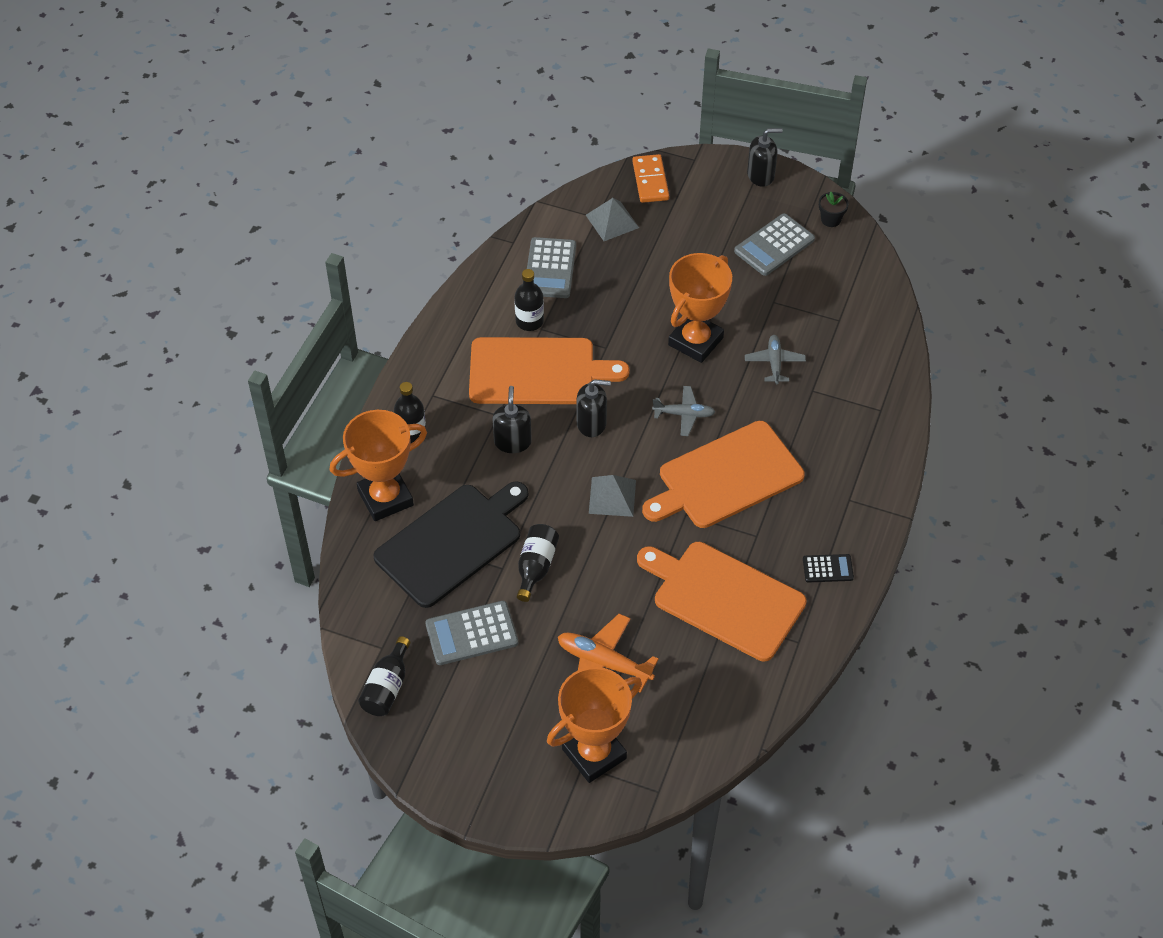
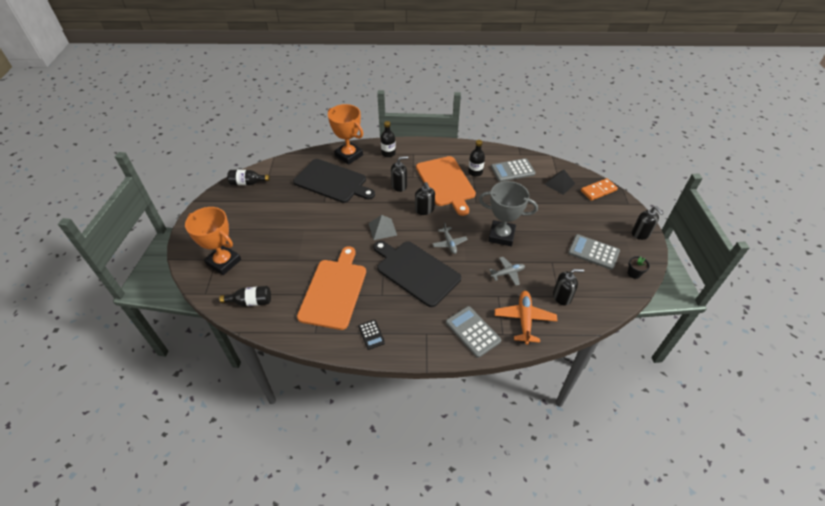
camera: 70 degrees right, 5 degrees down
grey calculator [425,601,518,665] -> grey calculator moved to [446,306,501,358]
black bottle [517,524,559,602] -> black bottle moved to [219,286,271,306]
orange plane [558,614,659,693] -> orange plane moved to [495,291,557,345]
grey pyramid [586,198,639,241] -> black pyramid [544,170,575,195]
orange cutting board [642,421,805,528] -> black cutting board [373,241,461,307]
orange trophy [668,253,732,363] -> grey trophy [479,181,538,246]
none -> black soap dispenser [553,269,584,306]

